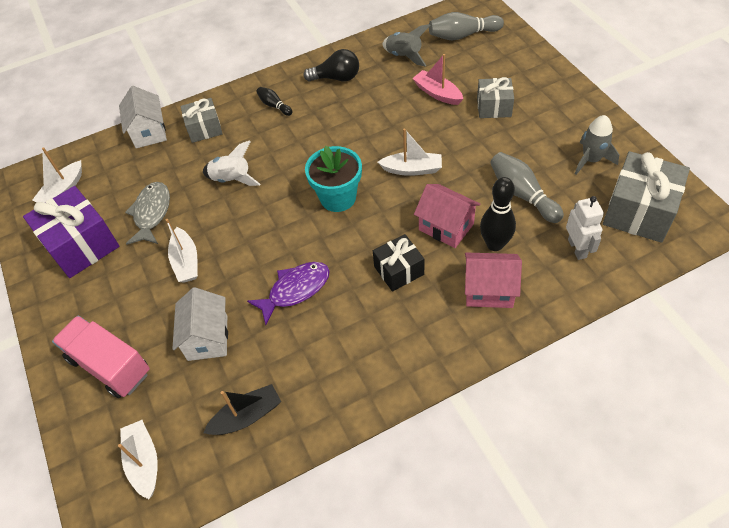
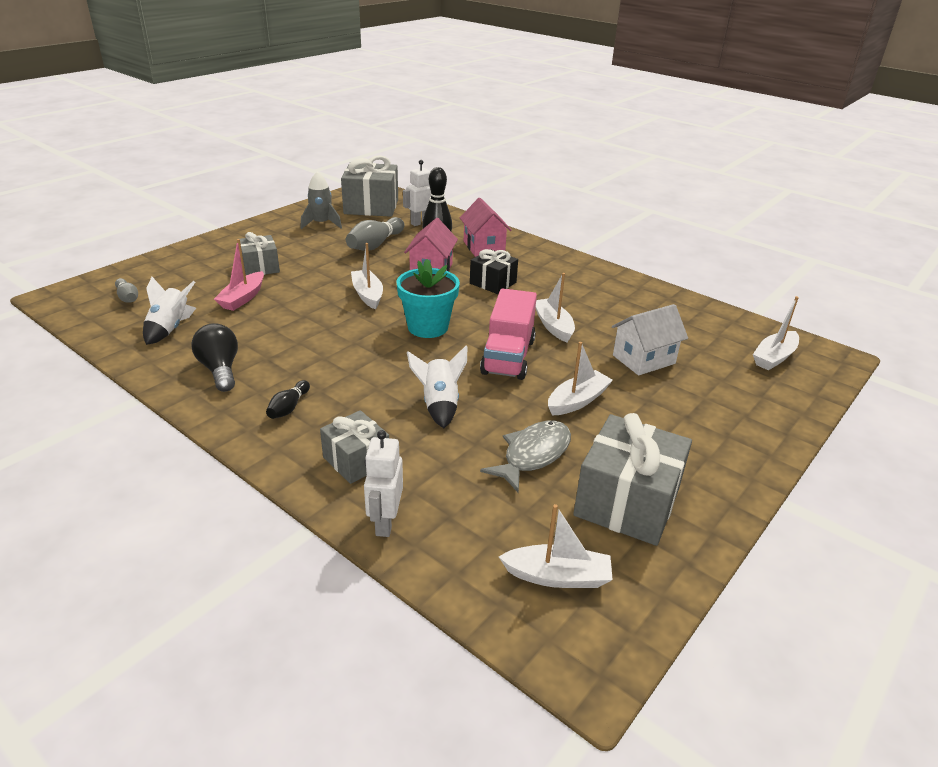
camera: 120 degrees left, 20 degrees down
purple gift [23,186,119,278] -> grey gift [573,413,692,546]
pink truck [52,315,150,398] -> pink truck moved to [480,288,537,380]
white house [119,86,167,148] -> white robot [364,430,403,537]
grey fish [125,182,170,245] -> grey fish turned 150 degrees clockwise [480,421,571,493]
black boat [203,384,281,435] -> none
purple fish [247,262,330,325] -> white boat [536,273,575,343]
grey rocket [383,24,430,66] -> white rocket [143,277,196,345]
grey bowling pin [429,12,504,41] -> grey bowling pin [115,278,138,303], size x0.56

